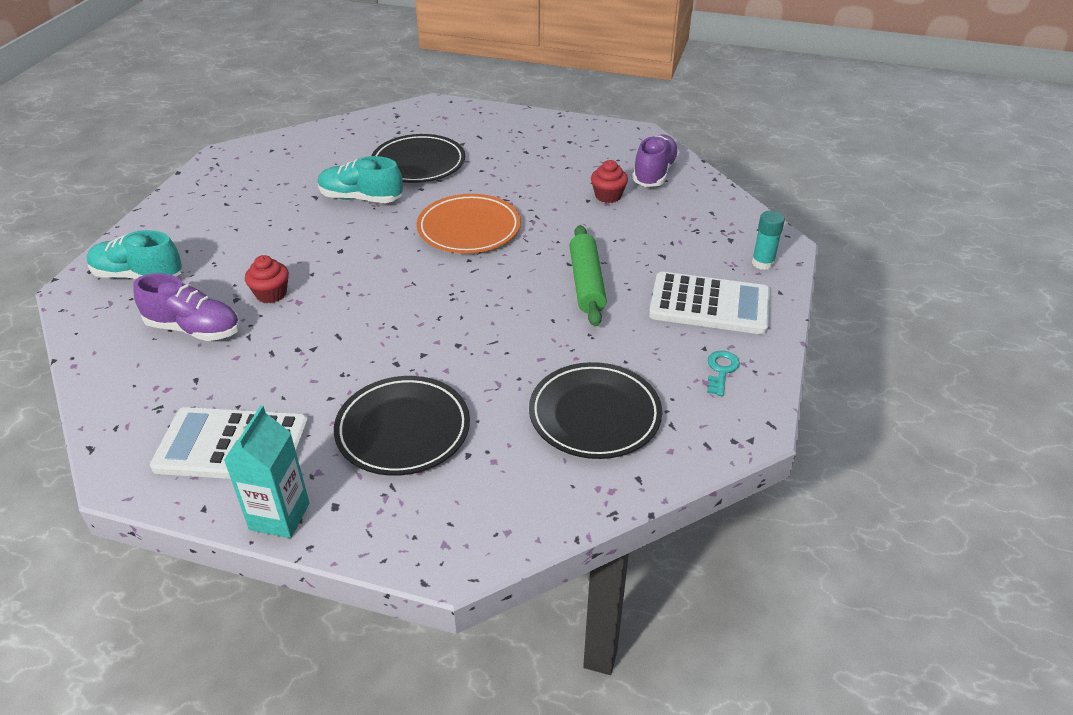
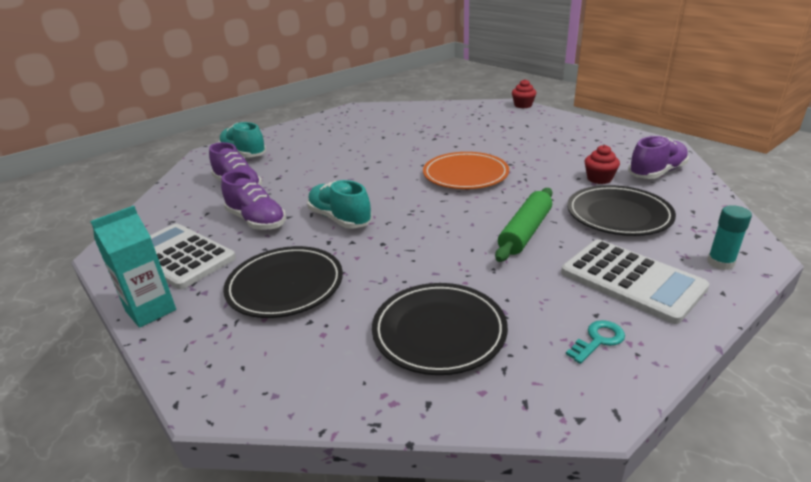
camera: 35 degrees right, 10 degrees down
red cupcake [245,255,289,303] -> red cupcake moved to [512,79,537,108]
turquoise shoe [318,156,403,203] -> turquoise shoe moved to [307,180,372,229]
black plate [371,134,465,183] -> black plate moved to [567,185,676,236]
none -> purple shoe [221,171,286,230]

